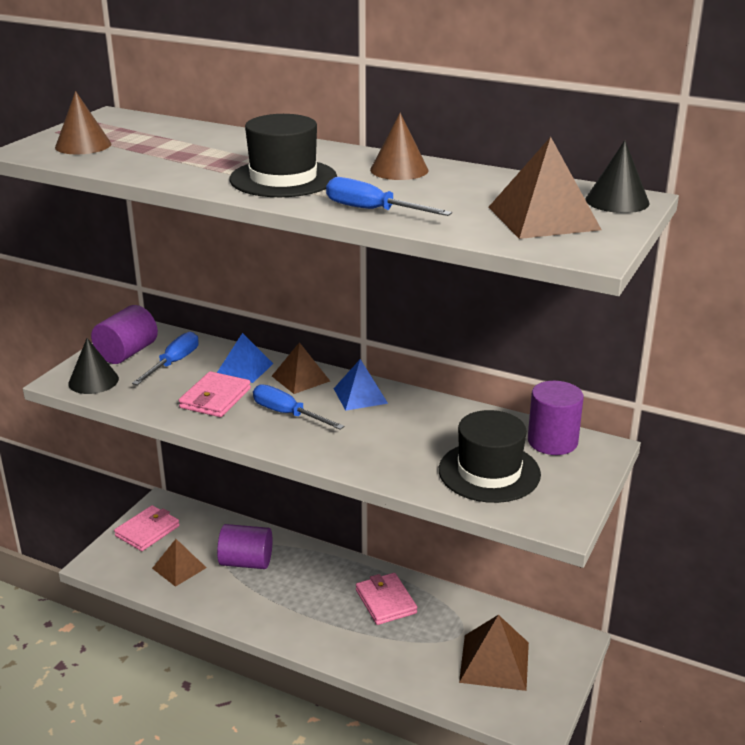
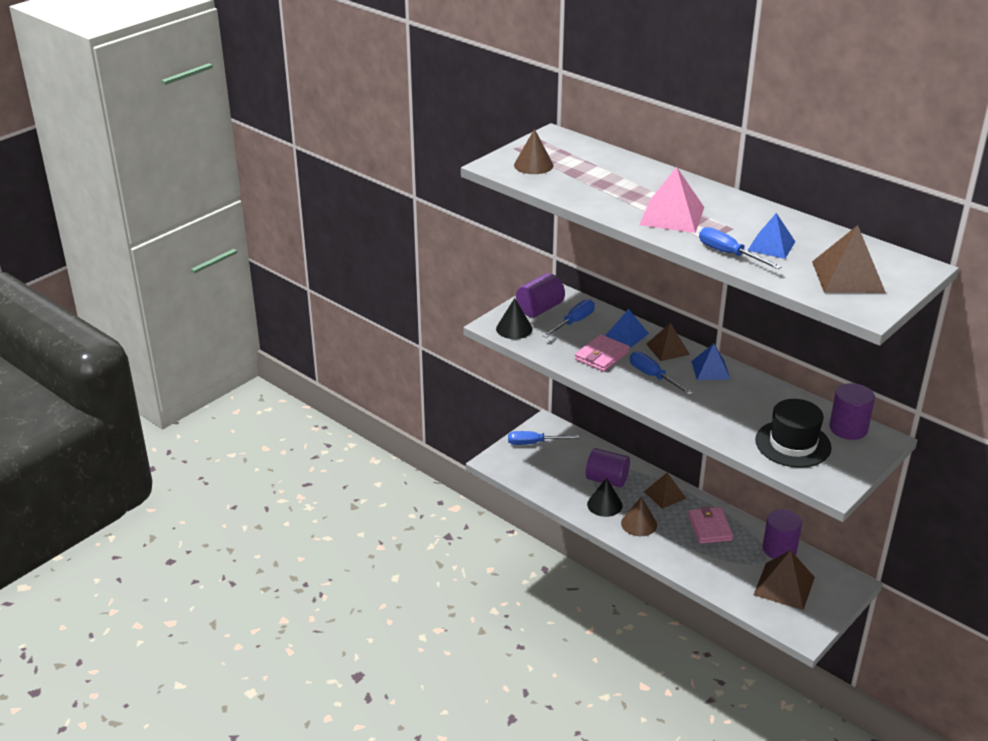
camera: 15 degrees right, 5 degrees up
pink wallet [114,505,180,551] -> blue screwdriver [508,431,579,445]
brown pyramid [152,539,207,587] -> brown pyramid moved to [644,472,687,509]
black hat [230,114,337,197] -> pink pyramid [639,167,704,233]
brown cone [370,113,429,180] -> brown cone moved to [621,497,657,536]
black cone [586,140,650,213] -> black cone moved to [587,478,623,517]
none -> blue pyramid [747,213,795,259]
none -> purple cylinder [762,509,802,559]

